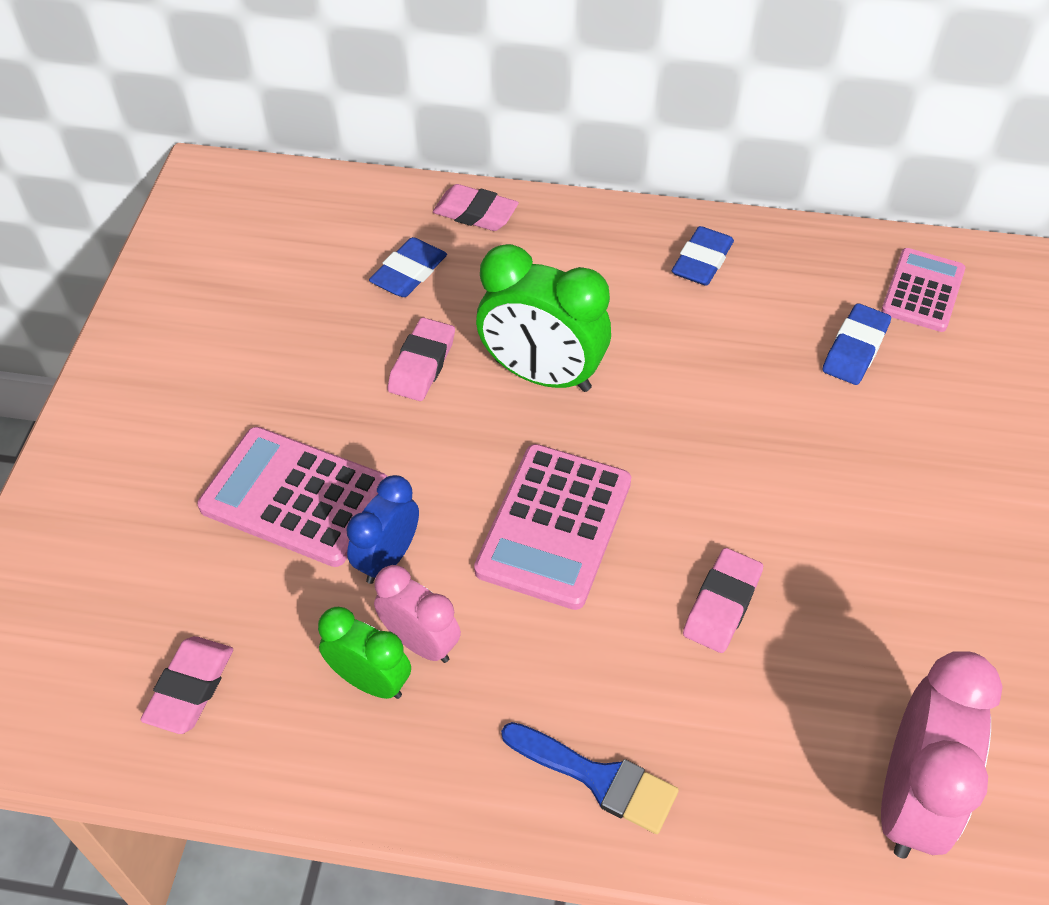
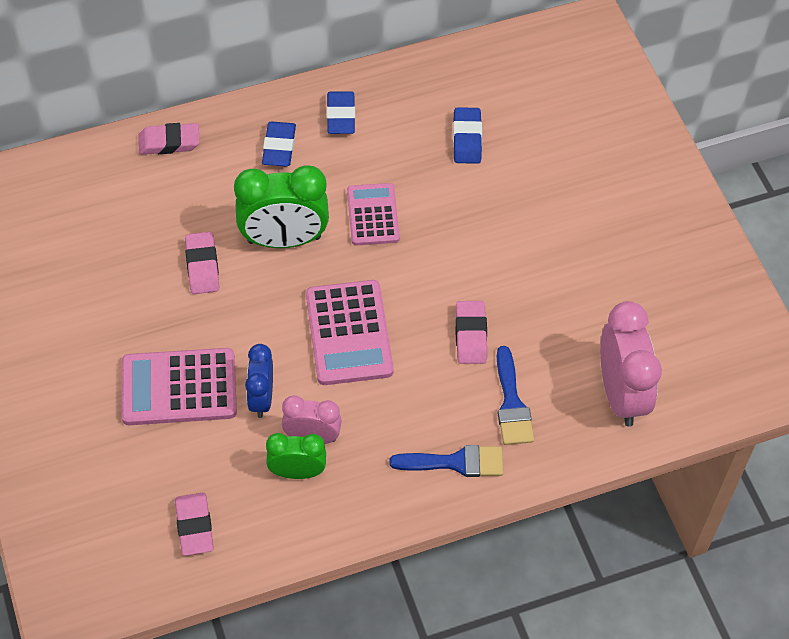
camera: 30 degrees left, 5 degrees up
blue eraser [369,237,447,297] -> blue eraser moved to [262,122,296,166]
pink calculator [881,248,966,332] -> pink calculator moved to [347,183,400,246]
none -> blue brush [497,346,534,445]

